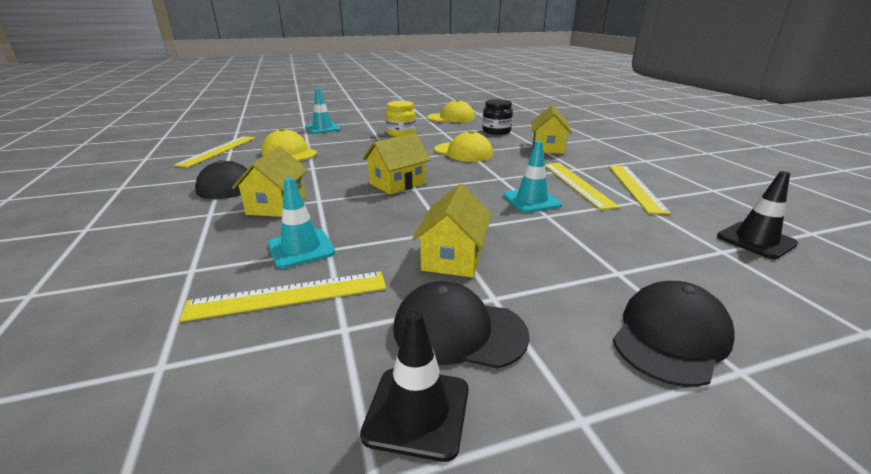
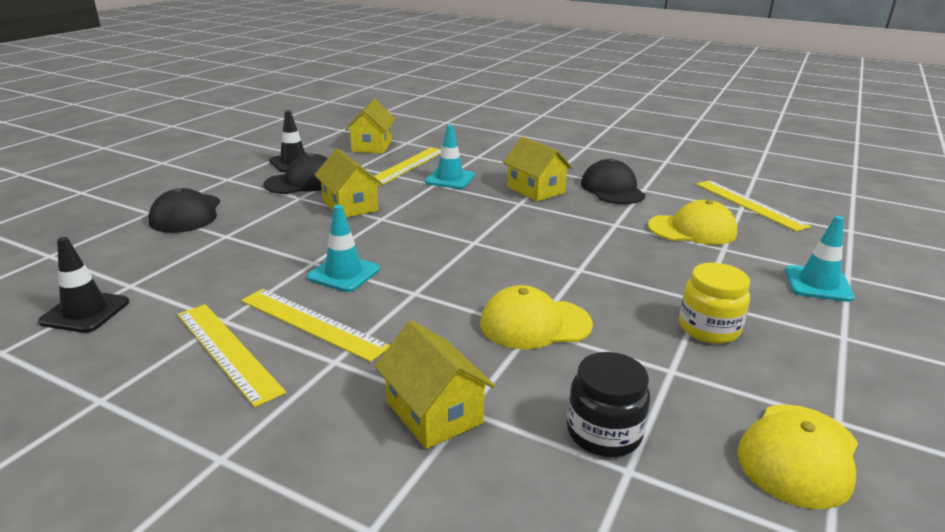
camera: 135 degrees right, 0 degrees up
yellow house [363,133,431,195] -> yellow house moved to [345,99,395,154]

